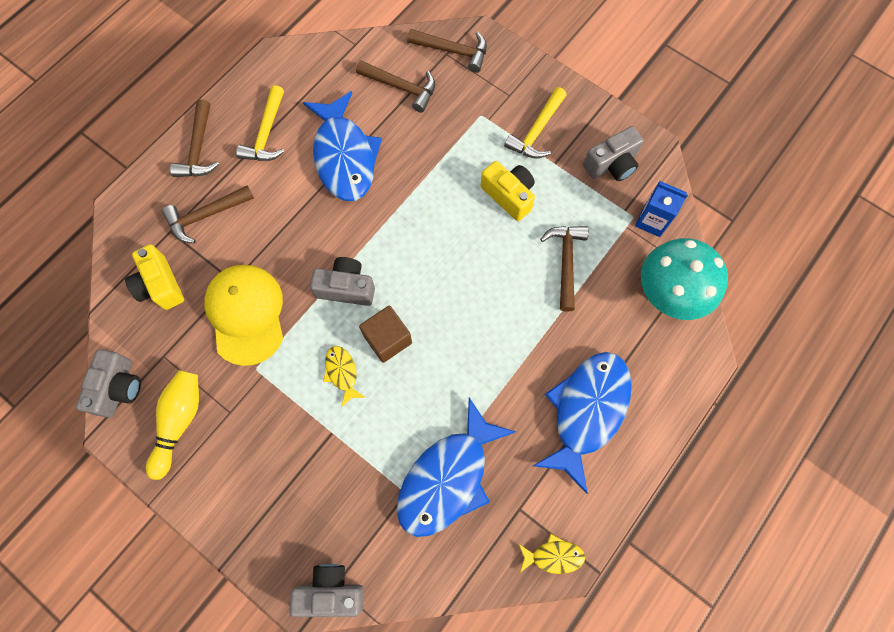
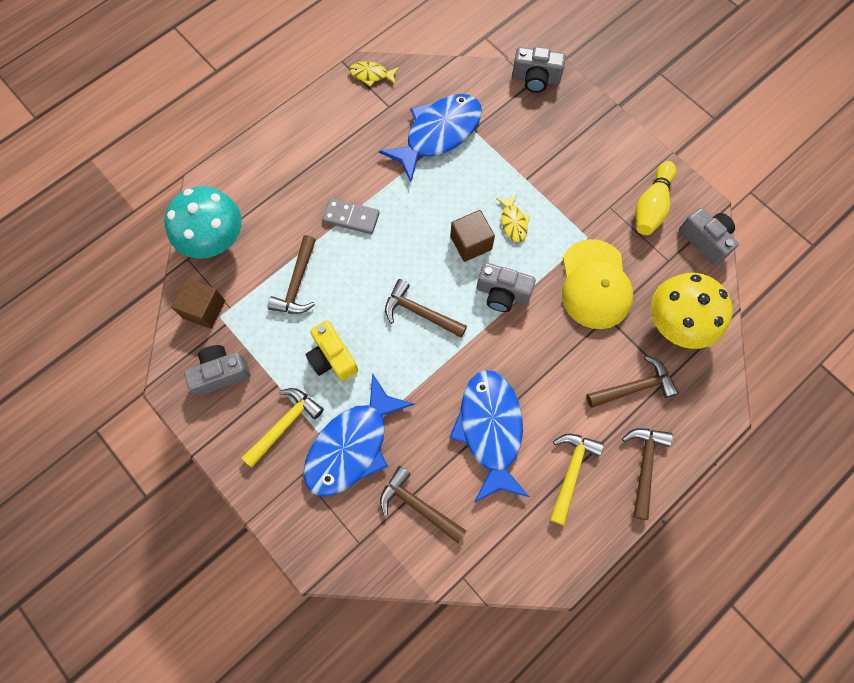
camera: 170 degrees left, 0 degrees up
grey camera [76,349,141,418] -> grey camera turned 120 degrees clockwise [679,208,739,265]
yellow camera [125,244,184,310] -> yellow mushroom [651,273,733,349]
brown hammer [407,29,487,73] -> brown hammer moved to [385,279,467,338]
blue fish [533,352,632,494] -> blue fish moved to [303,373,415,497]
blue carton [635,181,688,237] -> brown cube [171,278,225,329]
none -> grey domino [322,198,380,234]

